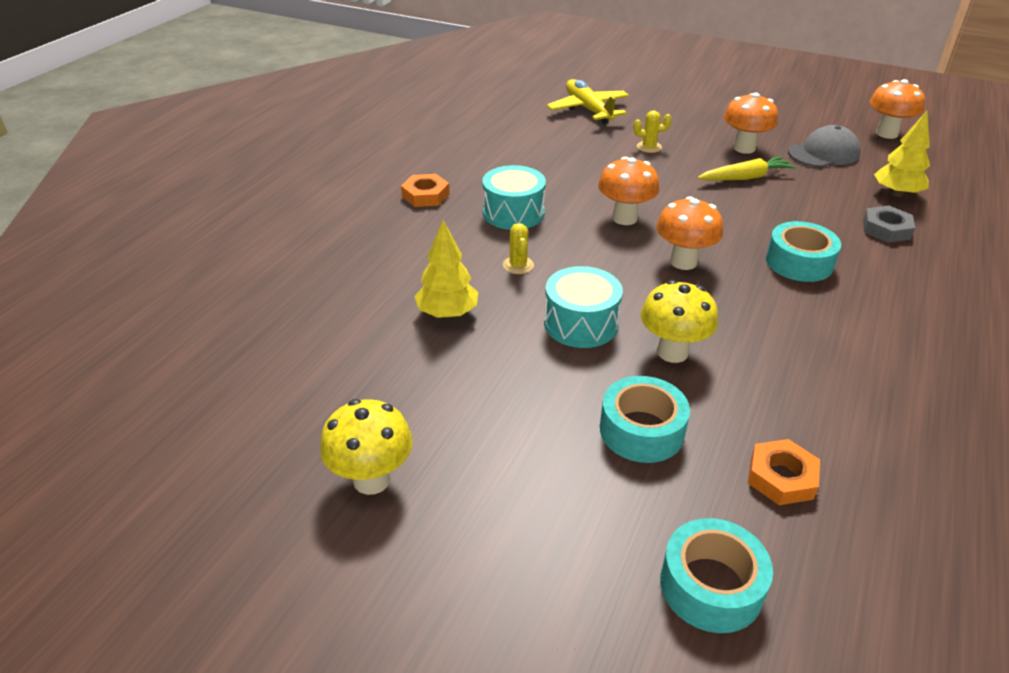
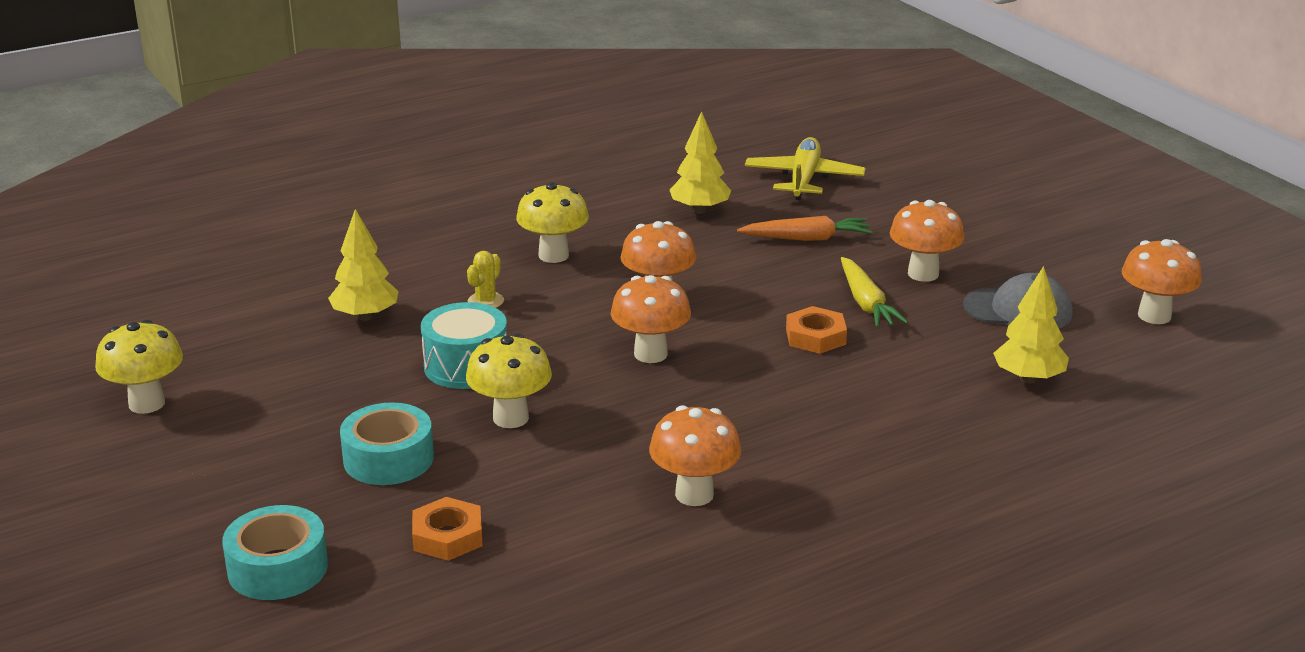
camera: 35 degrees right, 10 degrees down
orange nut [401,174,450,207] -> orange nut moved to [786,306,847,354]
turquoise drum [482,165,546,230] -> yellow mushroom [516,182,589,263]
yellow cactus [633,110,672,153] -> orange carrot [737,216,872,241]
yellow carrot [697,156,796,180] -> yellow carrot turned 60 degrees clockwise [841,257,908,328]
turquoise tape [766,221,841,282] -> none
grey nut [863,205,915,243] -> none
none -> orange mushroom [649,405,741,506]
none -> yellow tree [670,111,731,213]

